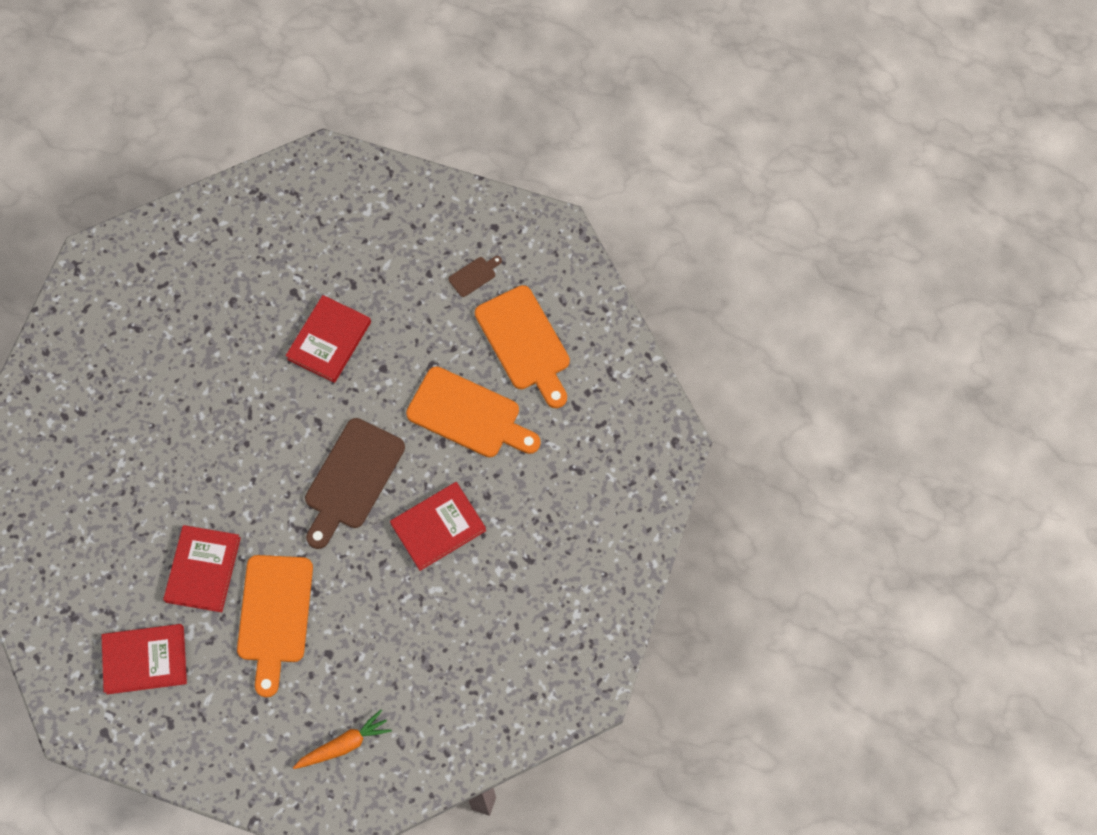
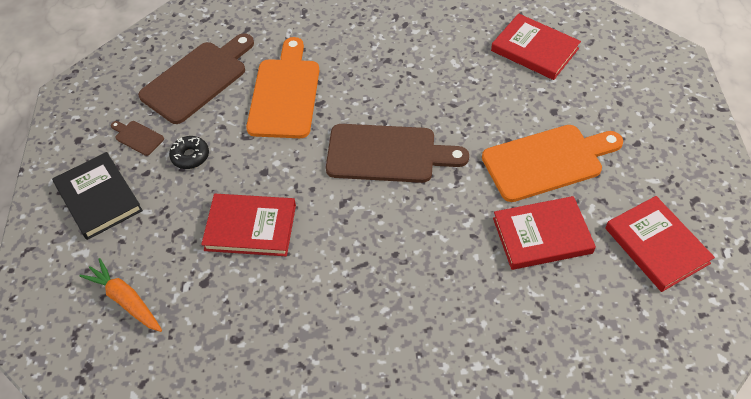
camera: 110 degrees left, 15 degrees down
orange carrot [293,710,392,769] -> orange carrot moved to [79,258,162,332]
red book [390,482,486,571] -> red book moved to [491,13,581,80]
orange cutting board [475,285,570,408] -> brown cutting board [138,33,254,124]
none -> black book [52,152,143,240]
none -> black donut [169,136,209,169]

